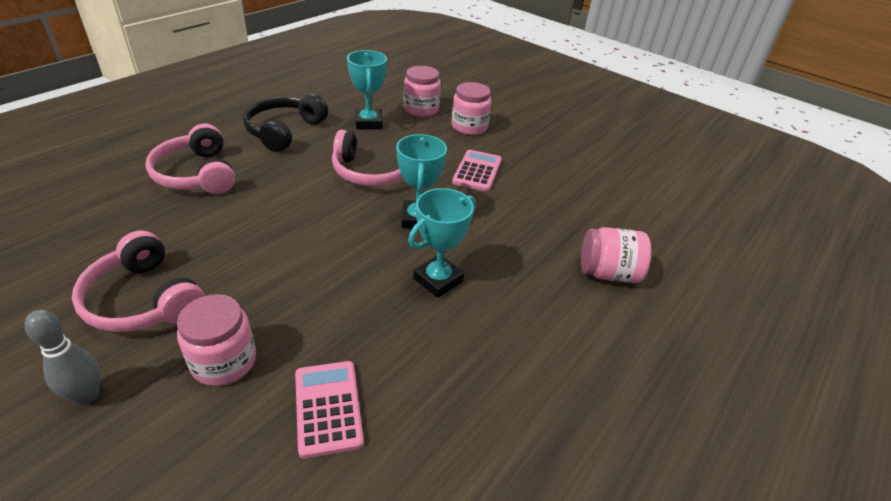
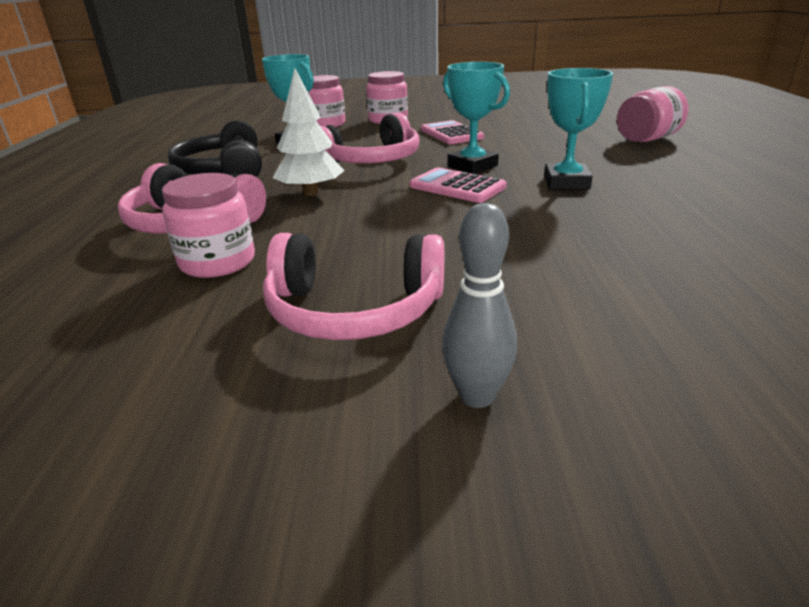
camera: 35 degrees left, 10 degrees down
pink jar [177,294,256,386] -> pink jar moved to [162,173,255,278]
pink calculator [295,361,364,459] -> pink calculator moved to [410,167,507,203]
none -> white tree [273,68,345,196]

